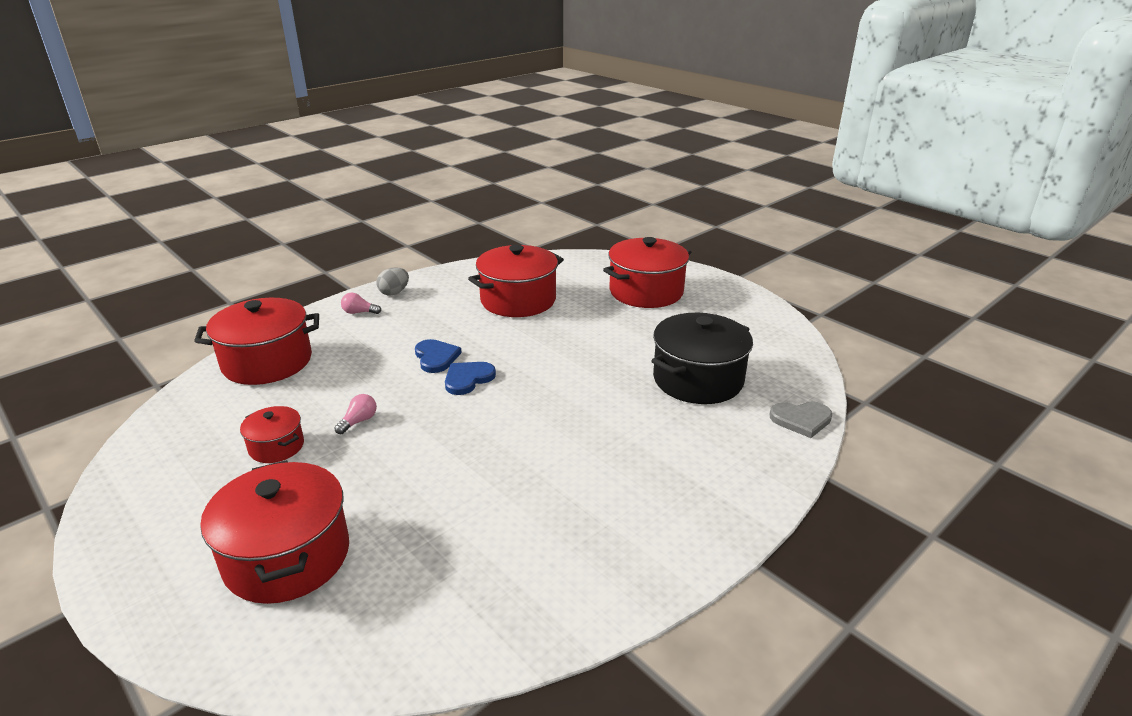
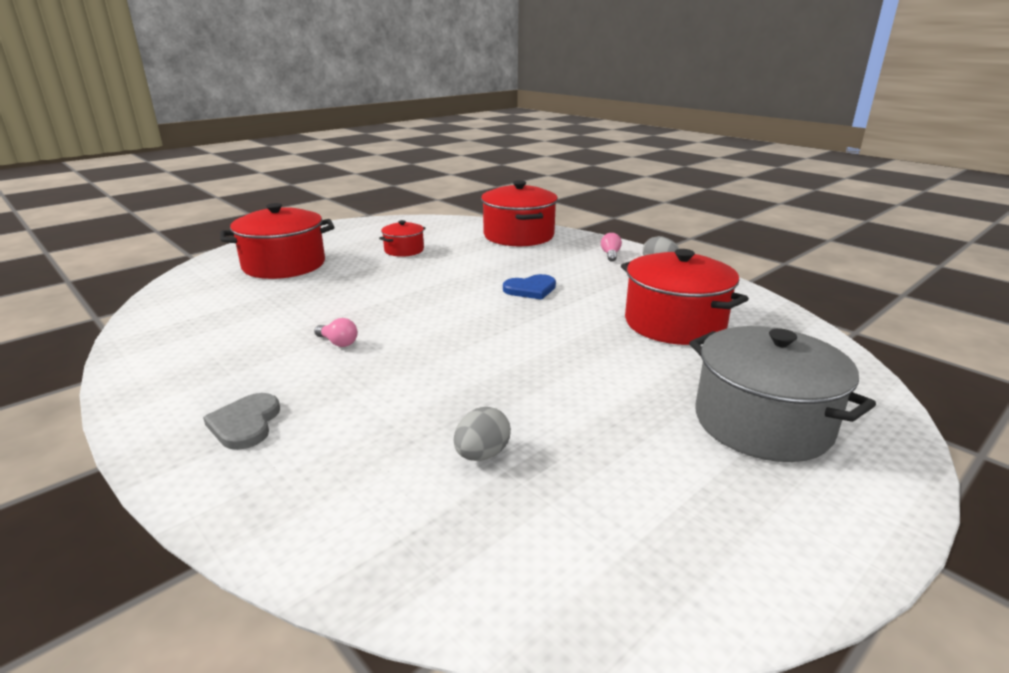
camera: 90 degrees right, 5 degrees down
pink light bulb [334,394,377,434] -> pink light bulb moved to [314,318,358,347]
blue heart [445,362,496,395] -> none
red pot [603,237,691,308] -> grey pot [689,326,876,462]
black pot [652,313,753,404] -> grey egg [454,407,511,461]
grey heart [769,402,832,438] -> grey heart moved to [203,393,280,450]

